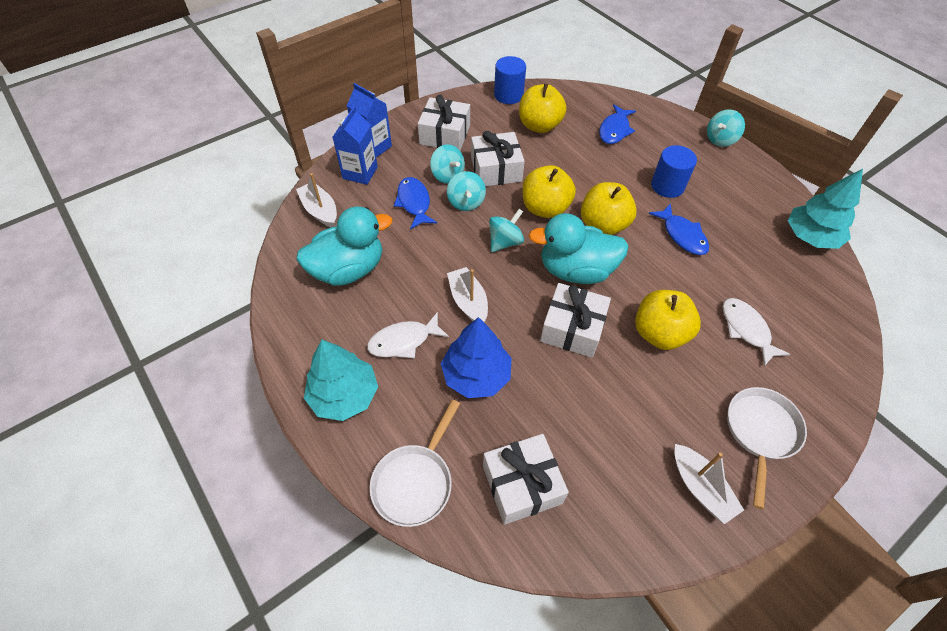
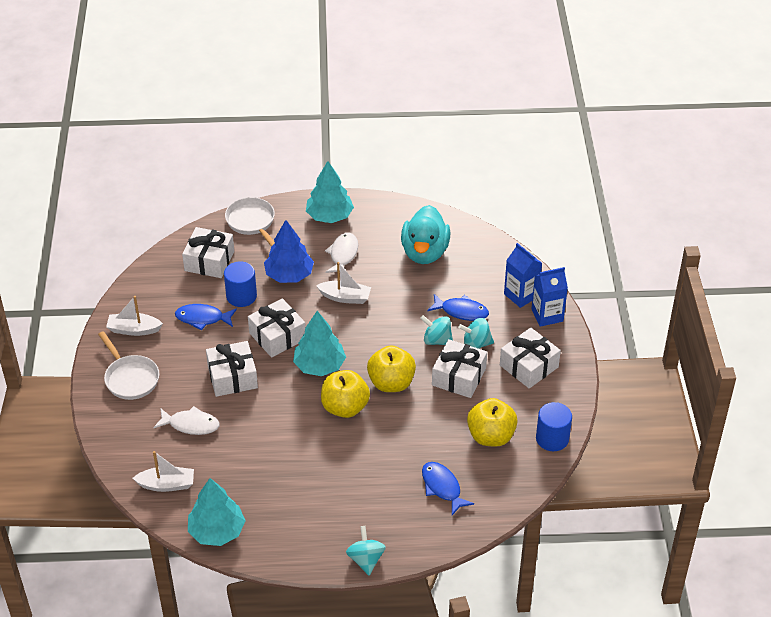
camera: 125 degrees right, 10 degrees down
white boat [296,173,337,227] -> white boat moved to [133,451,194,492]
turquoise spinning top [489,209,524,252] -> none
turquoise duck [528,213,629,284] -> turquoise tree [293,311,346,376]
yellow apple [635,290,701,350] -> white gift [206,341,258,397]
blue fish [649,203,709,255] -> blue fish moved to [175,304,237,330]
blue cylinder [651,145,697,198] -> blue cylinder moved to [224,261,257,307]

